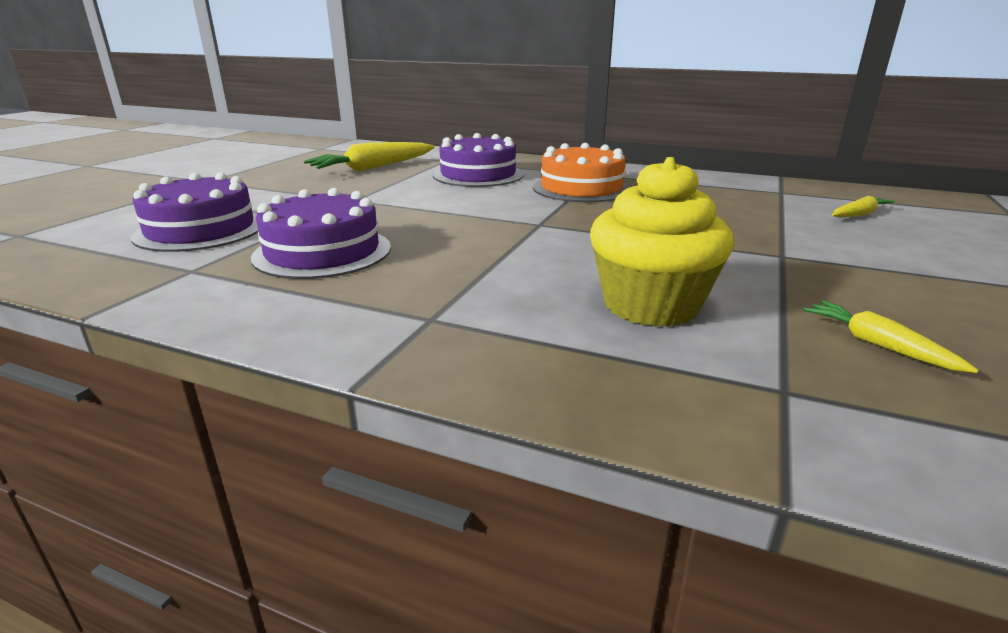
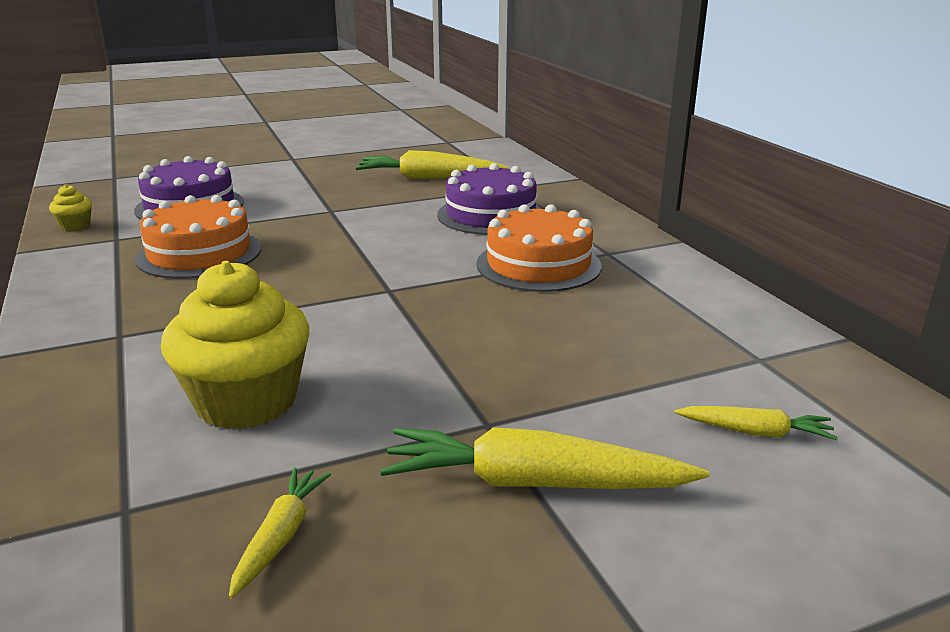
camera: 45 degrees right, 0 degrees up
purple cake [251,188,391,279] -> orange cake [135,195,262,279]
none -> yellow cupcake [49,185,92,231]
none -> yellow carrot [380,427,709,489]

